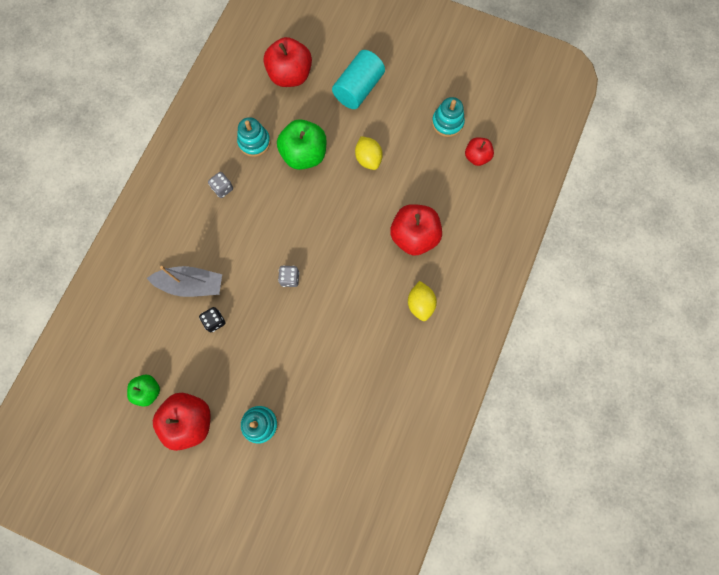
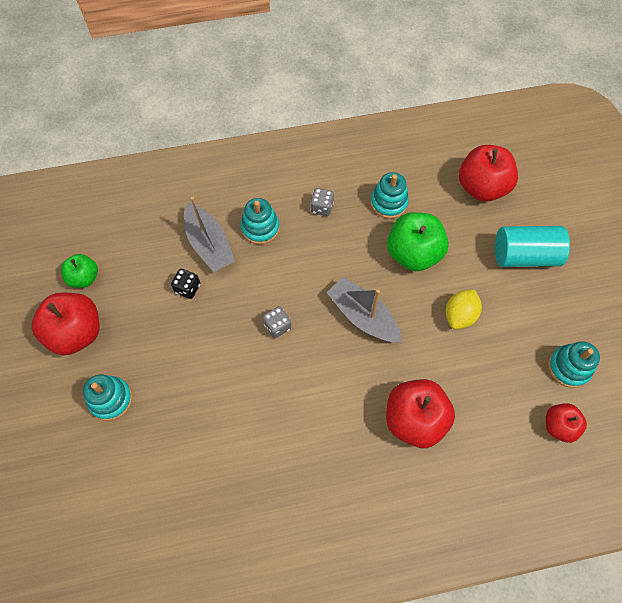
camera: 55 degrees right, 10 degrees down
yellow lemon [408,281,437,321] -> none
none -> turquoise stacking toy [241,198,280,245]
none -> grey boat [327,277,402,342]

